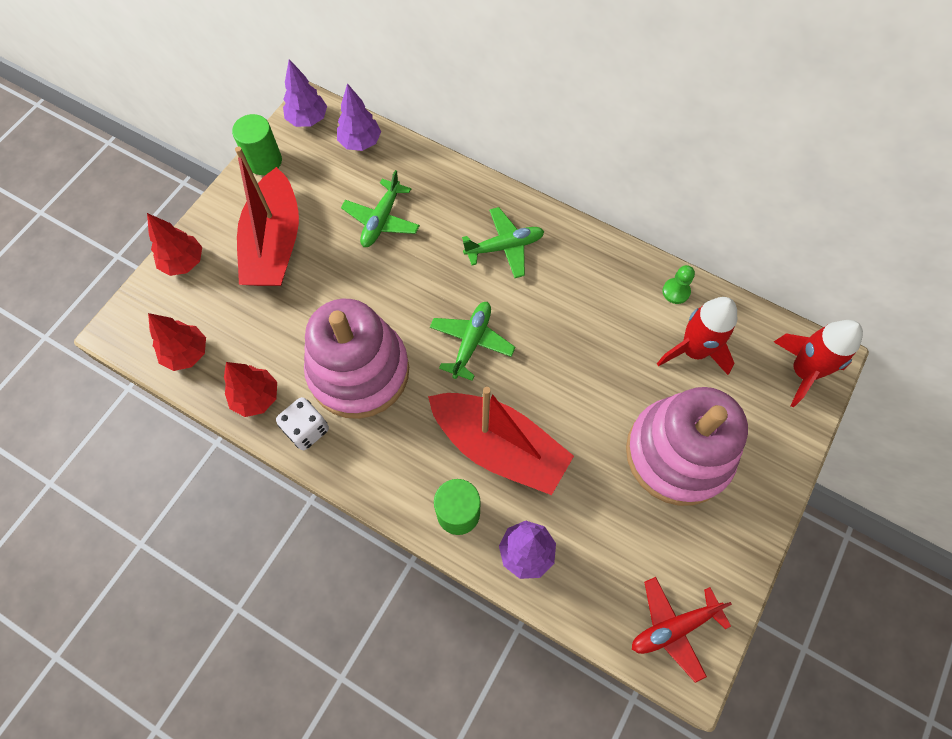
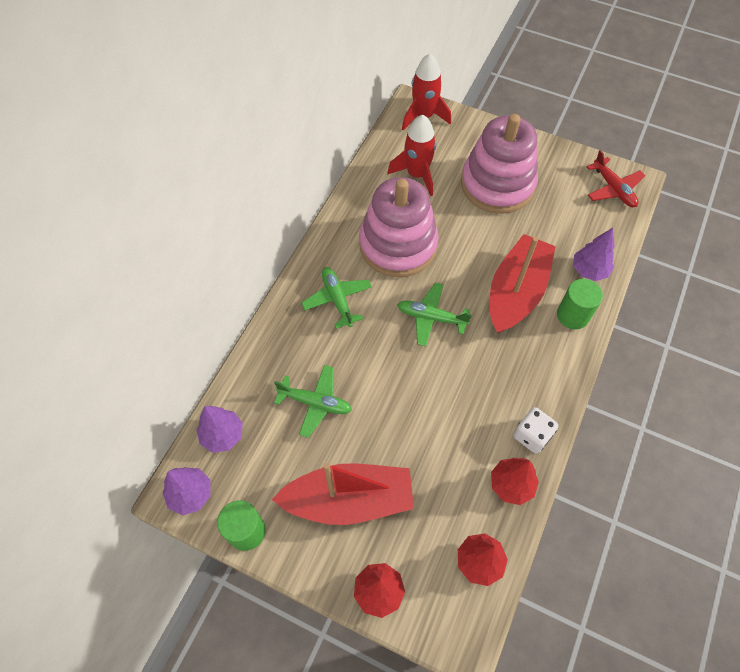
camera: 95 degrees left, 5 degrees down
pink stacking toy [304,299,409,419] -> pink stacking toy moved to [359,177,439,277]
green pawn [662,265,695,304] -> none

